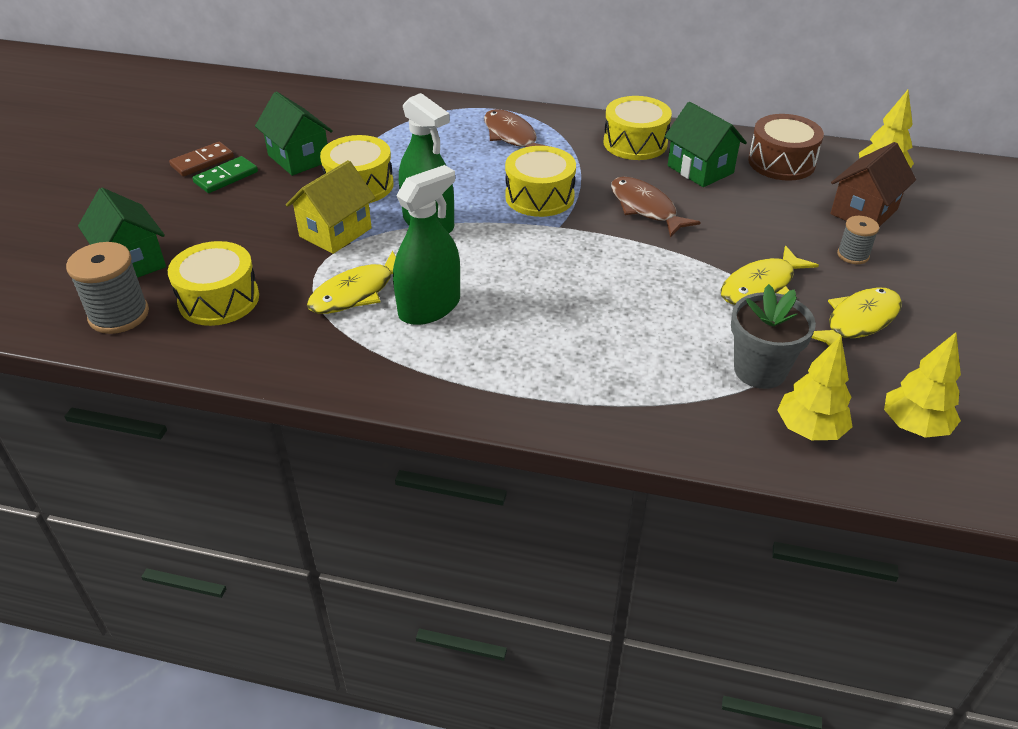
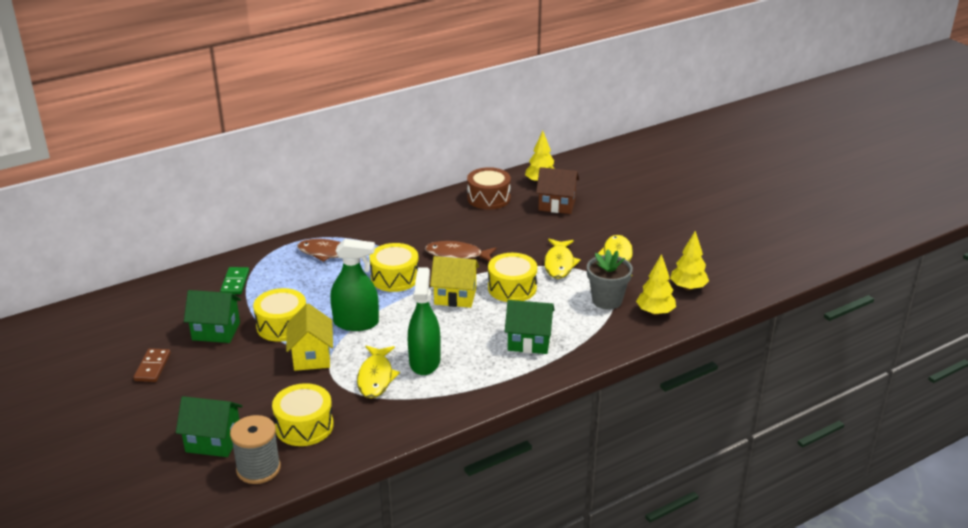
camera: 45 degrees left, 10 degrees down
green domino [193,156,258,193] -> green domino moved to [220,267,249,294]
yellow drum [604,96,672,160] -> yellow drum moved to [488,253,537,302]
green house [664,102,747,187] -> green house moved to [505,300,555,354]
brown house [830,142,916,227] -> brown house turned 75 degrees counterclockwise [536,167,579,214]
grey spool [837,216,879,264] -> none
none -> yellow house [430,256,479,308]

